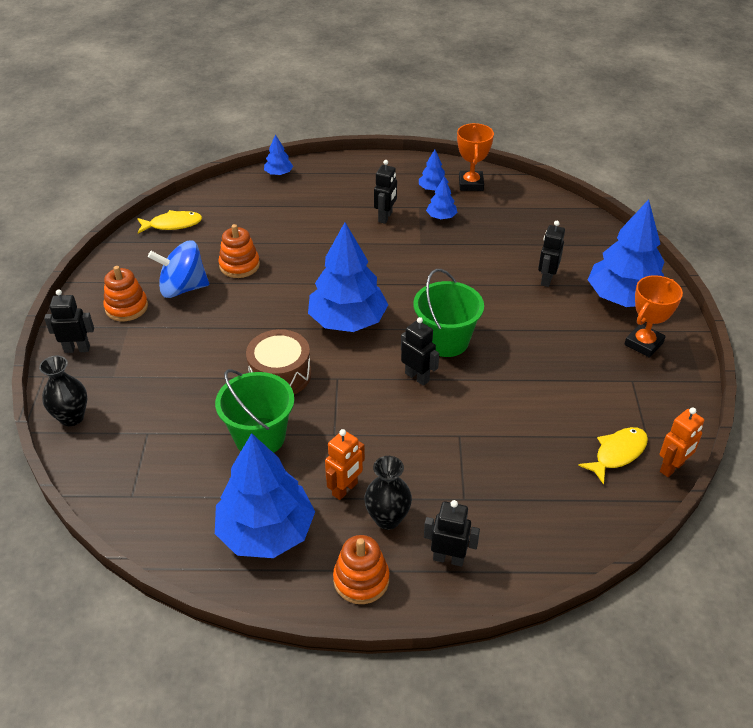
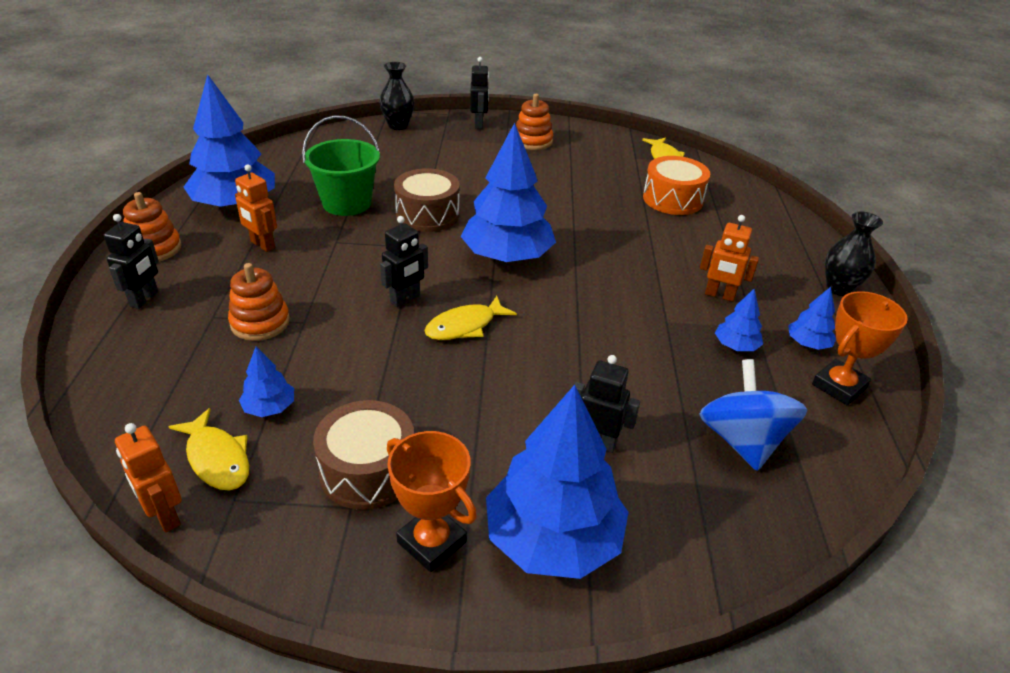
camera: 90 degrees right, 5 degrees down
blue spinning top [148,240,209,298] -> blue spinning top moved to [700,359,807,471]
orange stacking toy [219,224,260,278] -> orange stacking toy moved to [228,263,290,341]
blue tree [264,134,293,176] -> blue tree moved to [239,347,294,417]
black vase [364,456,412,530] -> black vase moved to [825,211,883,296]
black robot [374,160,397,224] -> orange robot [700,215,759,301]
green bucket [413,269,484,357] -> yellow fish [424,296,517,340]
orange trophy [457,123,494,191] -> orange trophy turned 45 degrees counterclockwise [812,291,908,405]
none -> brown drum [313,400,414,510]
none -> orange drum [643,156,710,215]

